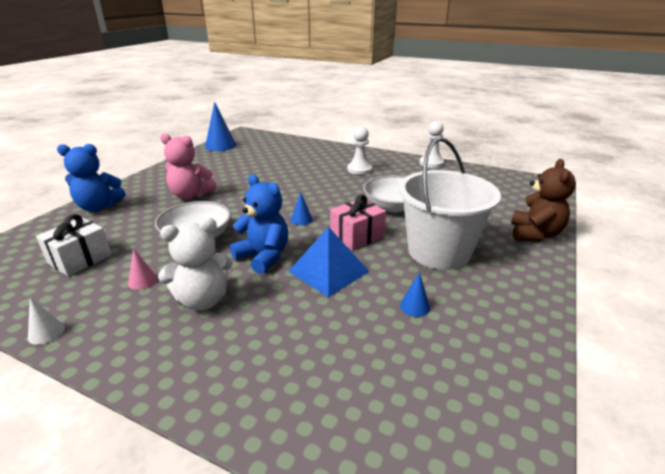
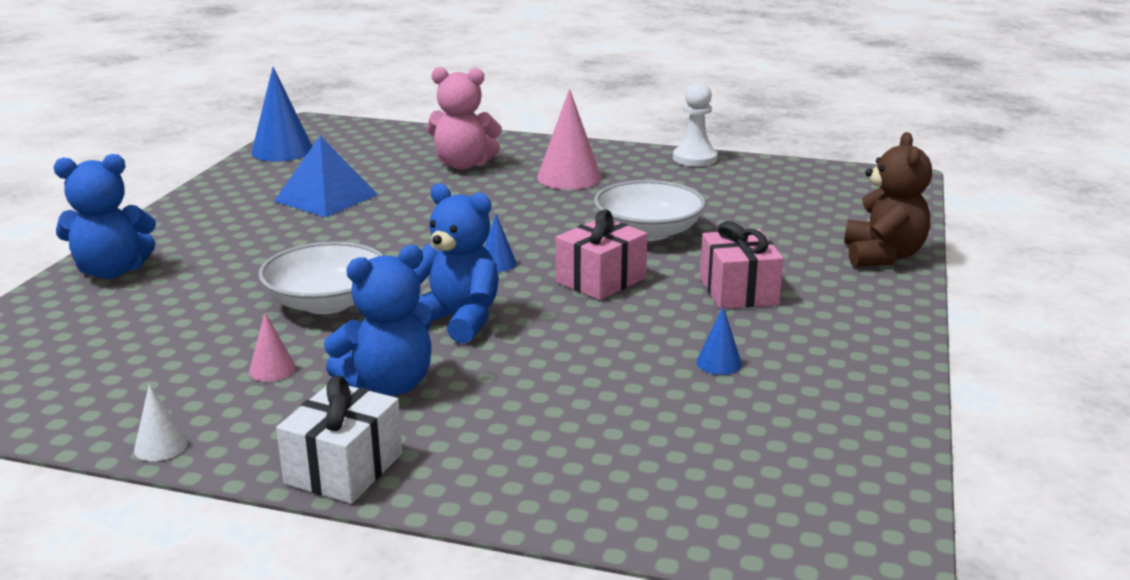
camera: 10 degrees left, 5 degrees down
white gift [36,214,112,276] -> white gift moved to [276,375,402,504]
white teddy bear [158,218,233,311] -> blue teddy bear [324,245,432,396]
pink teddy bear [160,133,217,199] -> pink teddy bear moved to [427,67,502,169]
blue pyramid [288,227,369,297] -> blue pyramid moved to [274,136,378,217]
white pawn [347,126,372,175] -> pink cone [537,89,602,189]
white bucket [398,137,501,270] -> pink gift [700,221,784,309]

